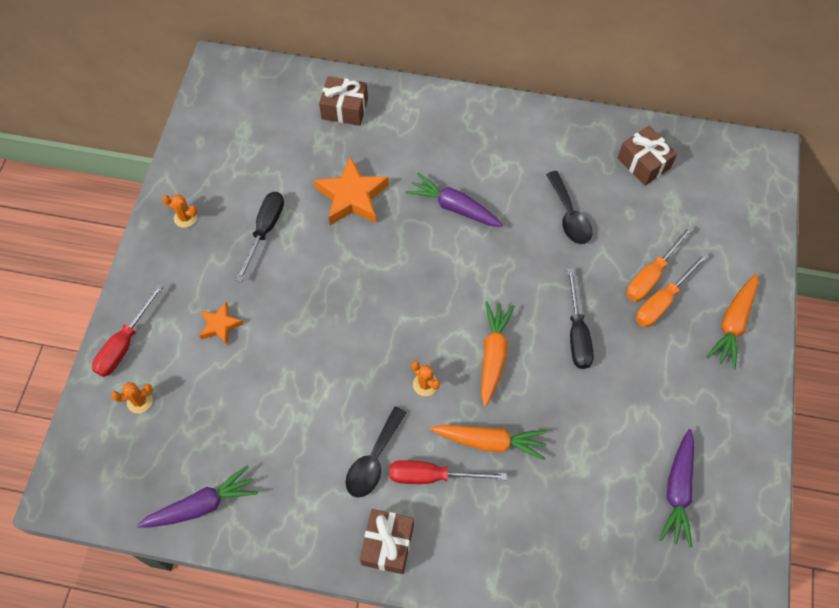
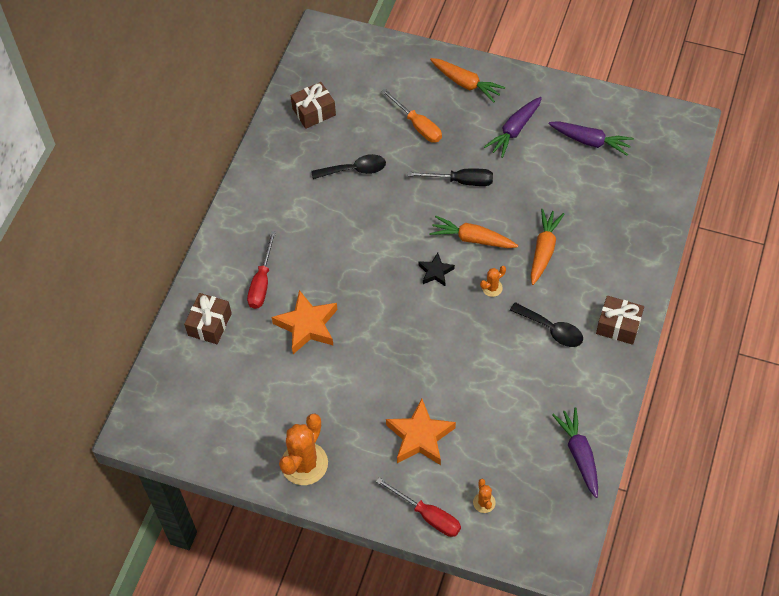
camera: 80 degrees left, 5 degrees down
orange cactus [162,195,197,228] -> orange cactus [279,413,328,485], size x2.14
orange star [199,302,243,345] -> orange star [386,399,456,465], size x1.79
black screwdriver [236,192,284,282] -> none
red screwdriver [390,460,507,484] -> red screwdriver moved to [247,231,276,309]
purple carrot [405,172,503,227] -> purple carrot moved to [484,97,542,158]
orange screwdriver [636,252,709,327] -> none
none -> black star [418,253,455,286]

